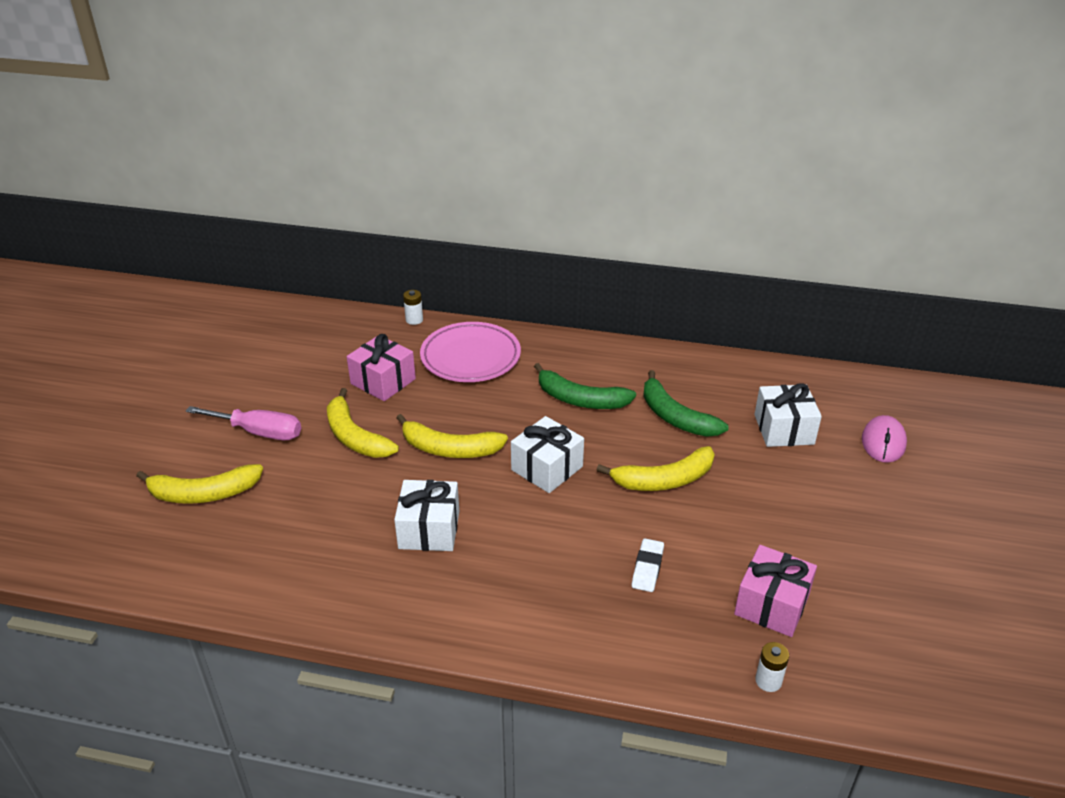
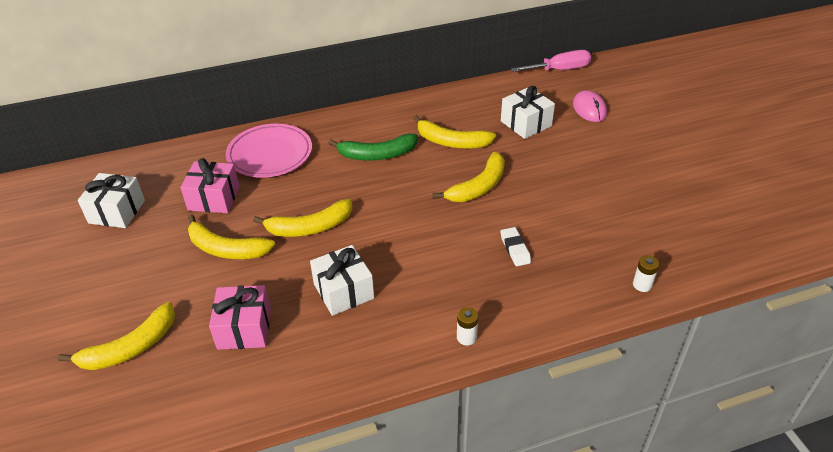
camera: 30 degrees left, 5 degrees up
pink screwdriver [186,406,301,440] -> pink screwdriver moved to [511,50,591,72]
white battery [403,290,423,325] -> white battery moved to [457,307,478,346]
white gift [511,416,584,493] -> white gift moved to [78,173,145,228]
green banana [643,370,729,437] -> yellow banana [413,115,496,149]
pink gift [734,545,817,637] -> pink gift moved to [209,285,271,350]

